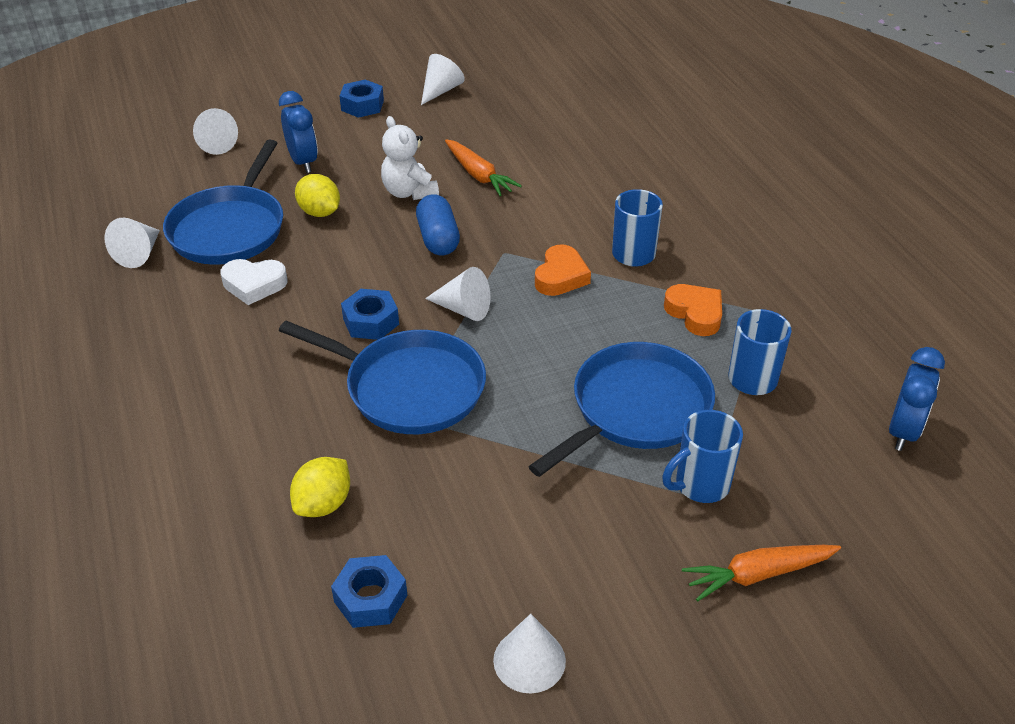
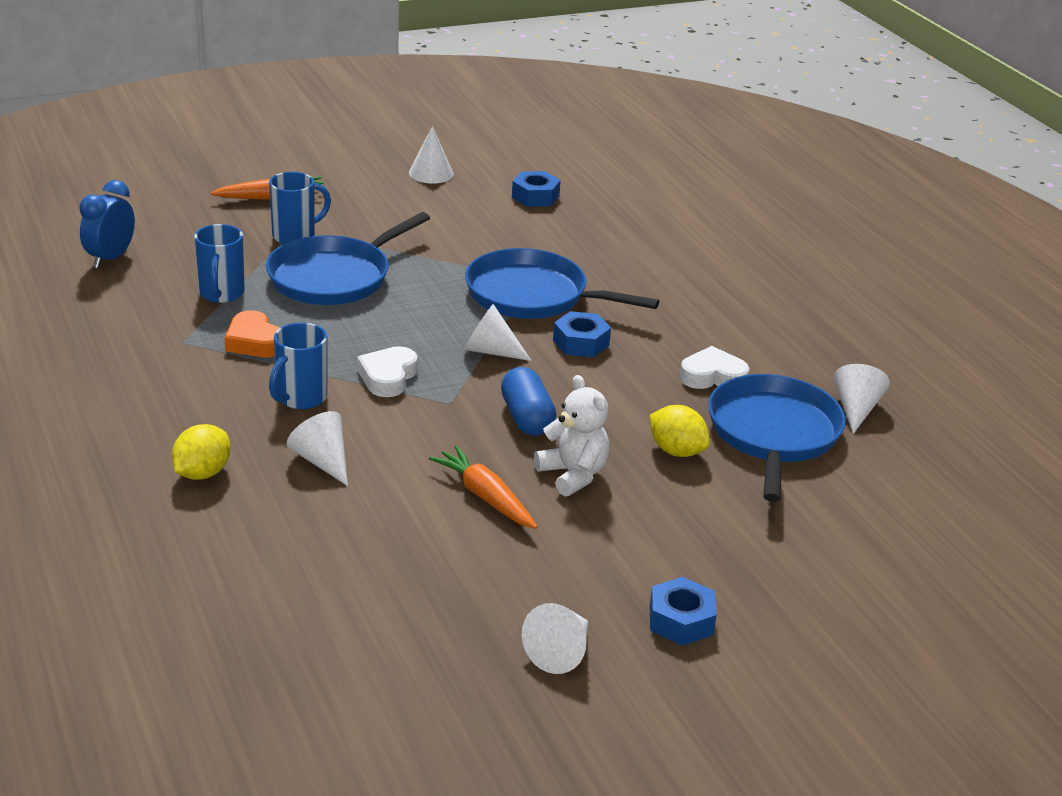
camera: 175 degrees right, 10 degrees down
white cone [193,108,238,155] -> white cone moved to [287,411,348,486]
blue clock [279,91,318,173] -> none
yellow lemon [290,457,350,517] -> yellow lemon moved to [172,424,230,480]
orange heart [535,244,591,296] -> white heart [357,346,418,397]

